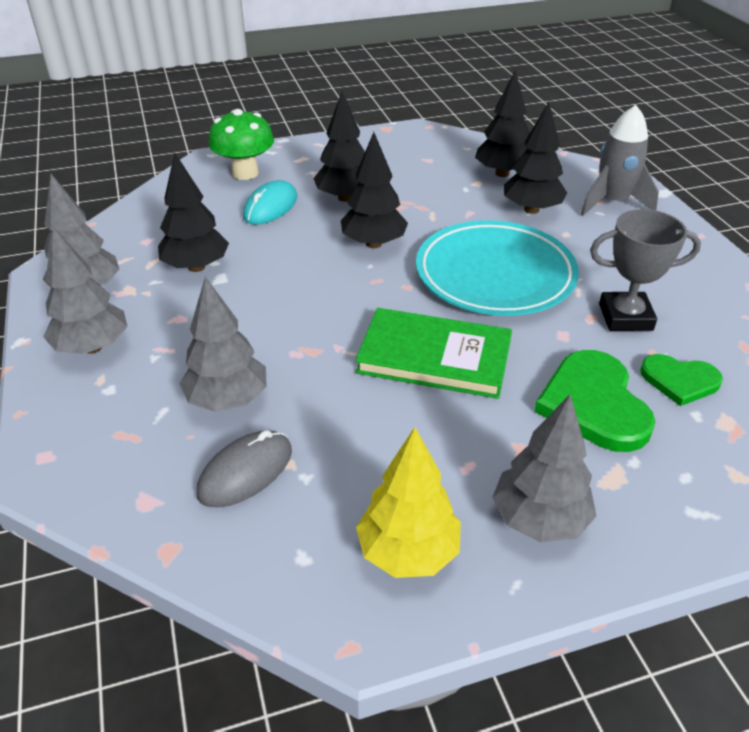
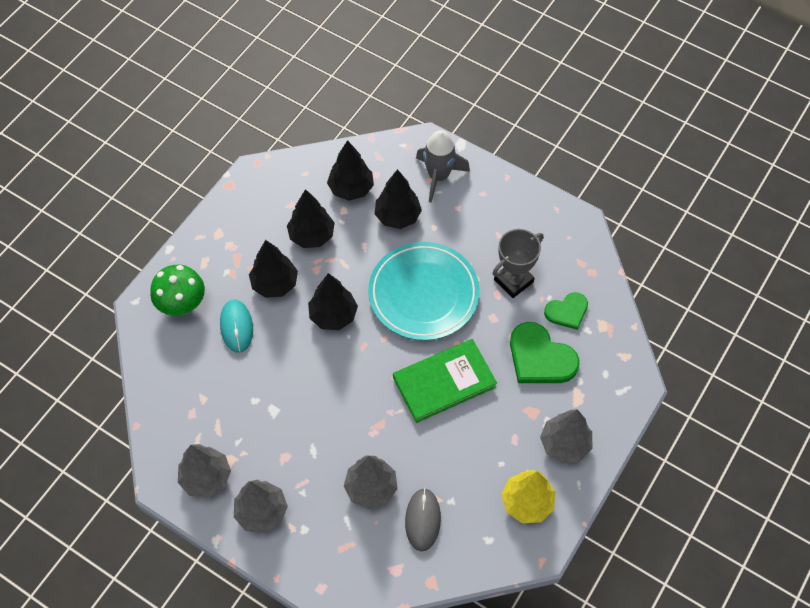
camera: 40 degrees left, 20 degrees up
black tree [158,153,229,272] -> black tree moved to [287,189,335,248]

